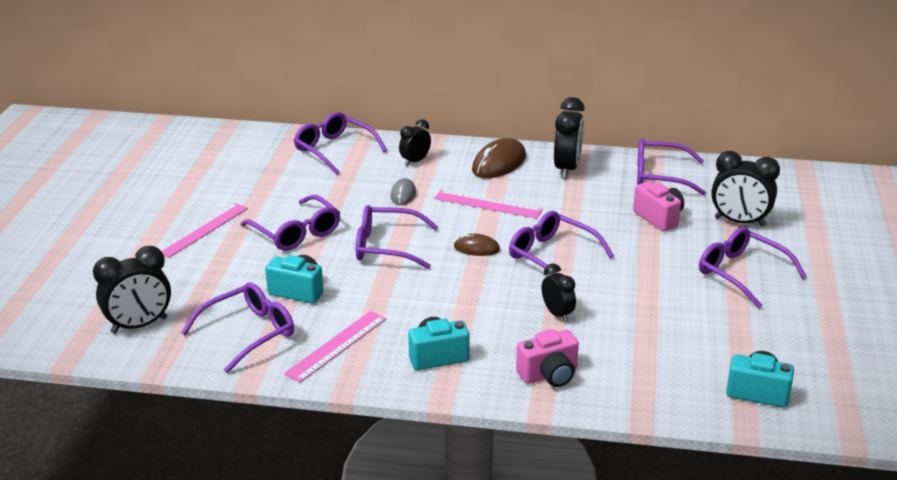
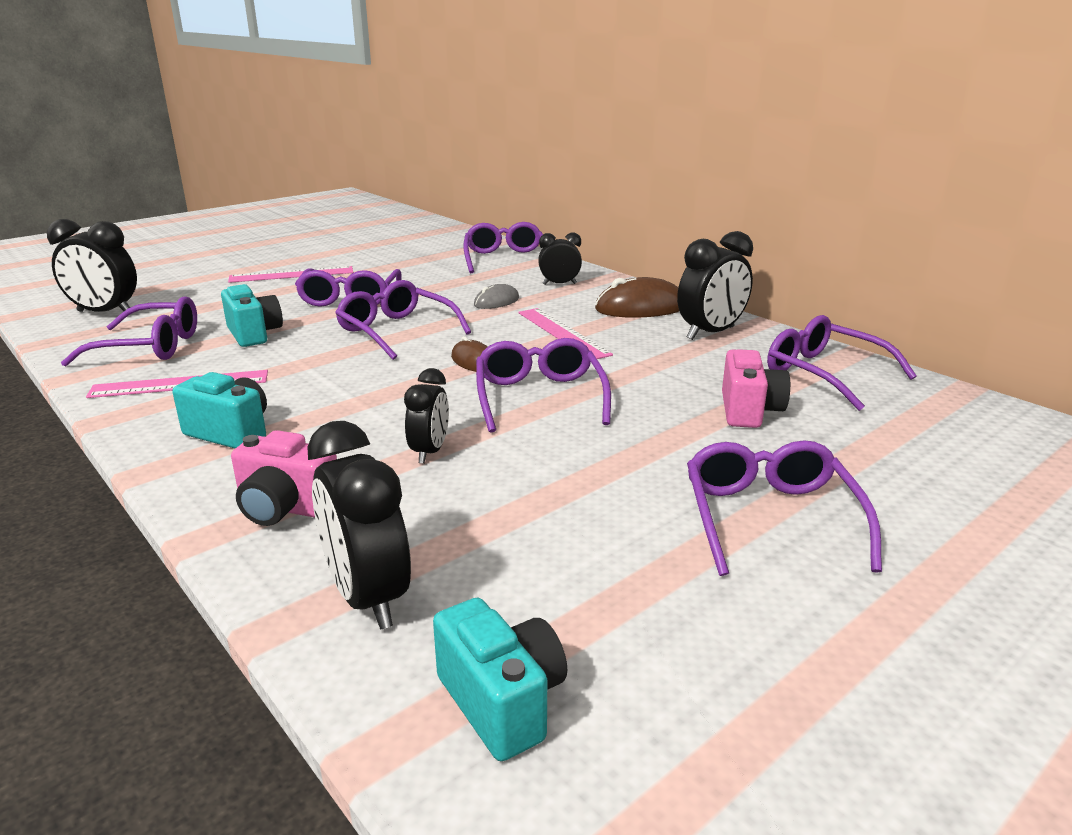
camera: 40 degrees right, 5 degrees down
black clock [711,151,780,227] -> black clock moved to [307,421,411,629]

